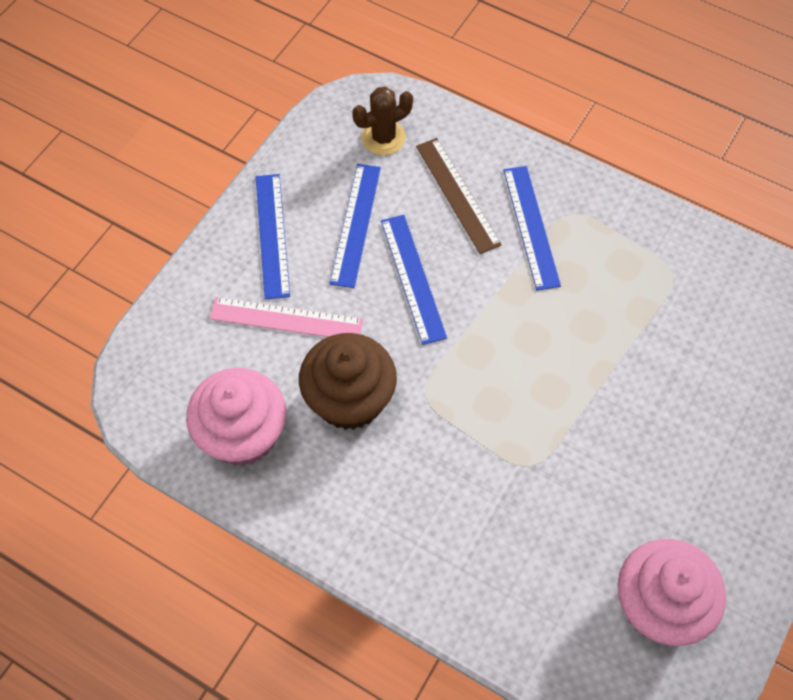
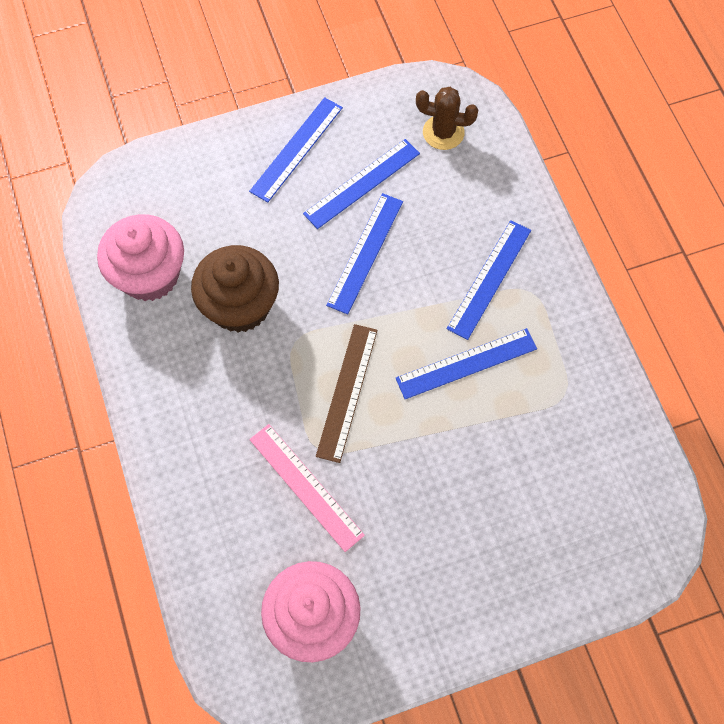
camera: 40 degrees right, 5 degrees up
pink ruler [209,297,363,337] -> pink ruler moved to [249,424,365,552]
brown ruler [416,138,502,254] -> brown ruler moved to [316,324,377,463]
none -> blue ruler [396,328,537,399]

